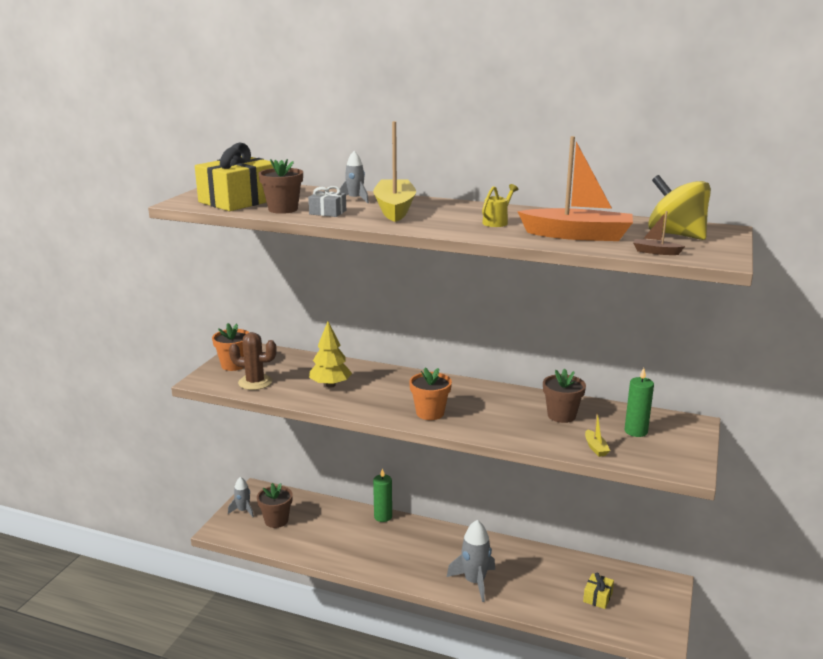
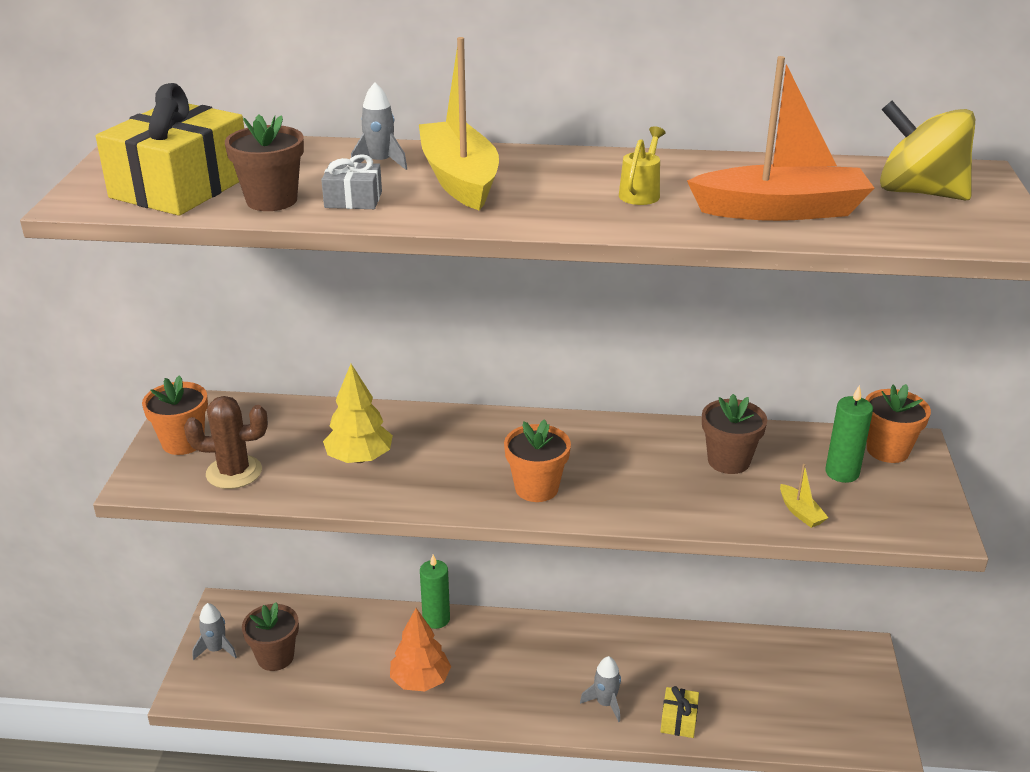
camera: 15 degrees left, 10 degrees up
grey rocket [447,520,495,602] -> grey rocket [580,656,621,722], size x0.60
yellow gift [583,572,614,609] -> yellow gift moved to [660,686,699,738]
brown boat [633,211,685,255] -> none
none -> orange tree [390,608,451,692]
none -> orange flower pot [866,384,931,463]

